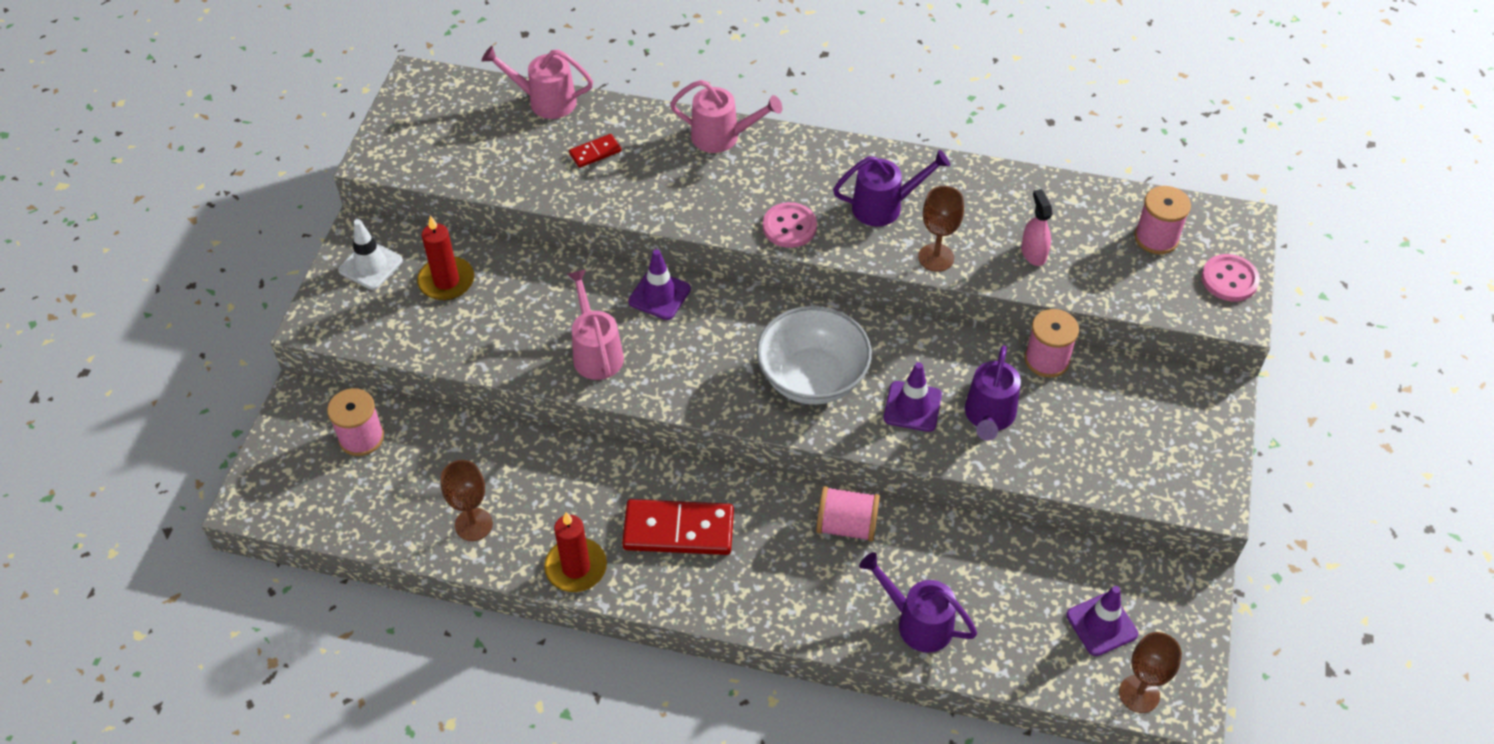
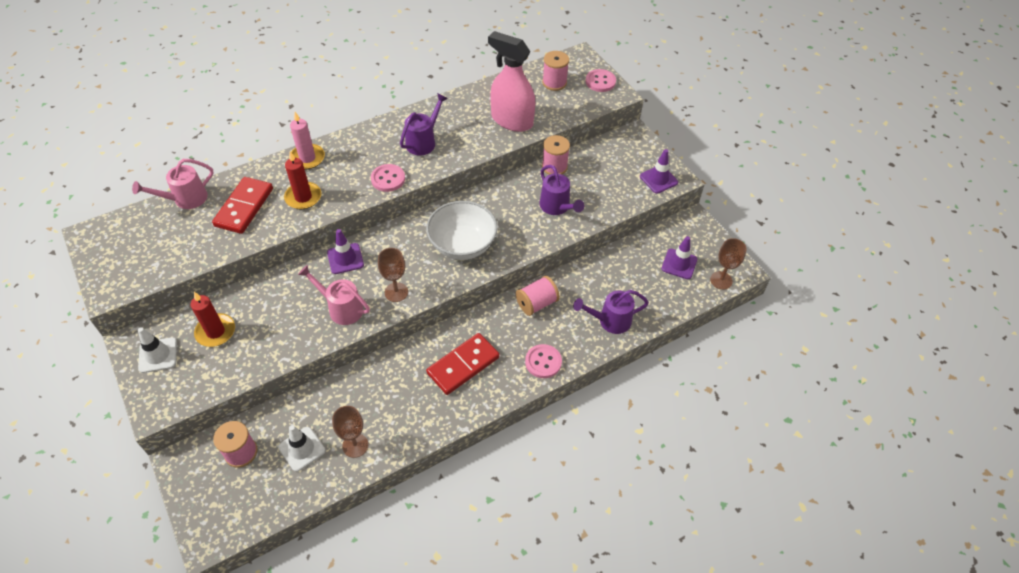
camera: 45 degrees left, 0 degrees up
red candle [544,512,607,592] -> red candle moved to [284,151,321,209]
red domino [569,134,621,168] -> red domino [212,177,273,234], size x2.03
pink watering can [670,80,782,153] -> pink candle [290,112,325,169]
purple traffic cone [884,362,942,432] -> purple traffic cone moved to [640,149,678,194]
brown goblet [918,186,964,272] -> brown goblet moved to [378,248,408,302]
pink spray bottle [1021,189,1052,266] -> pink spray bottle [488,31,535,132], size x2.18
none -> white traffic cone [278,425,326,472]
none -> pink button [525,344,562,378]

